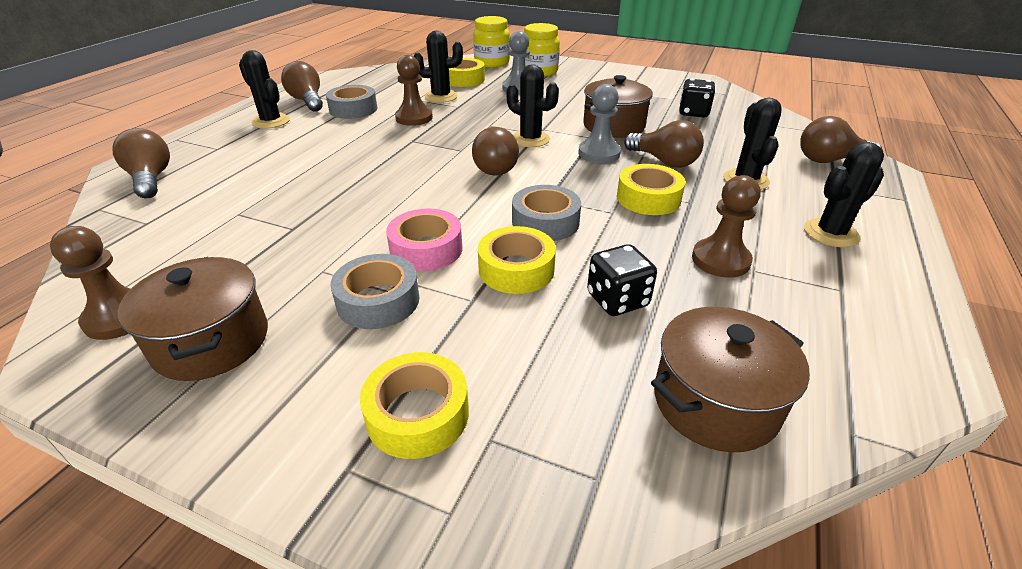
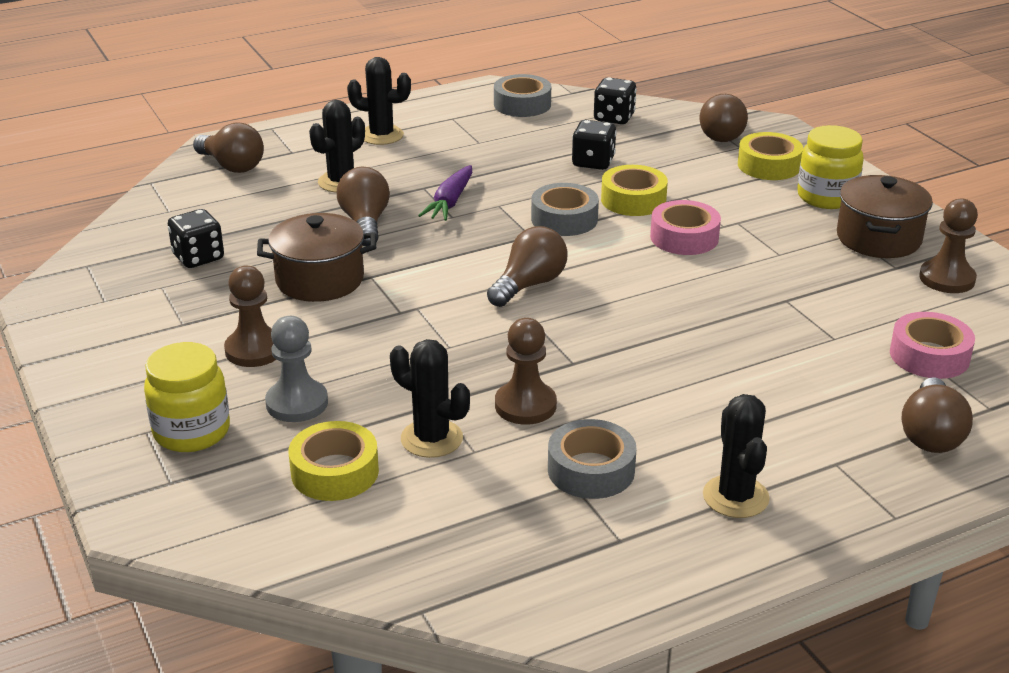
camera: 140 degrees left, 5 degrees down
brown light bulb [281,61,323,112] -> brown light bulb moved to [700,94,748,142]
grey tape [331,254,420,329] -> grey tape moved to [494,74,551,117]
yellow jar [473,16,510,68] -> yellow jar moved to [797,125,864,209]
black cactus [506,64,559,147] -> none
grey pawn [578,84,621,163] -> none
yellow tape [617,164,686,215] -> purple carrot [418,165,472,221]
brown pot [651,307,810,452] -> black dice [594,77,637,124]
brown pawn [692,175,761,278] -> brown pawn moved to [224,265,276,367]
none -> pink tape [890,312,975,379]

